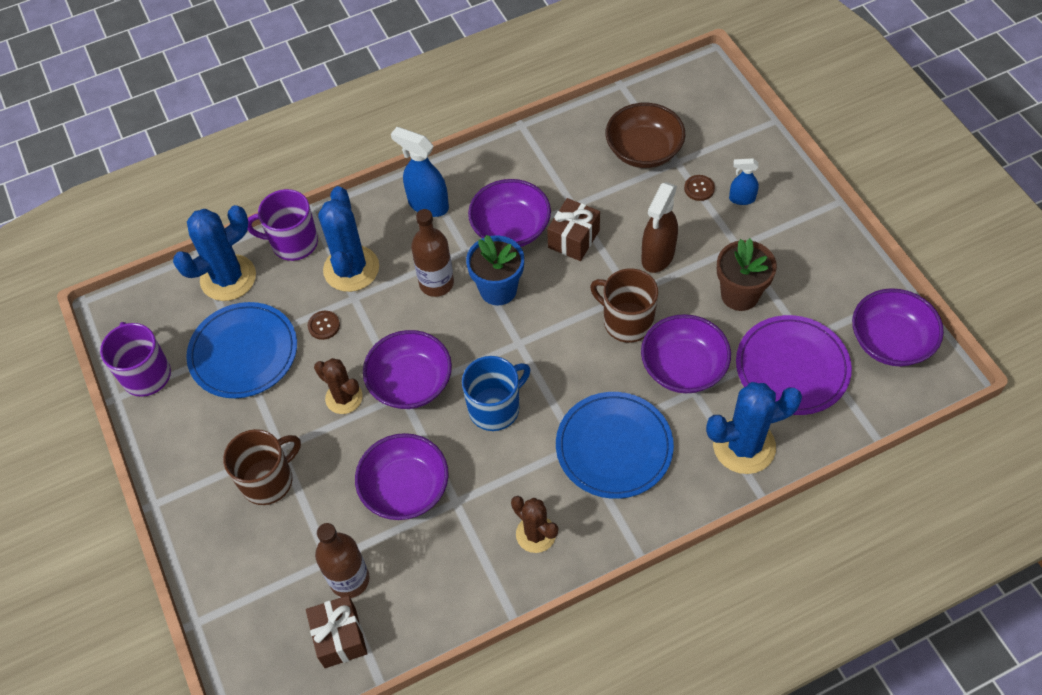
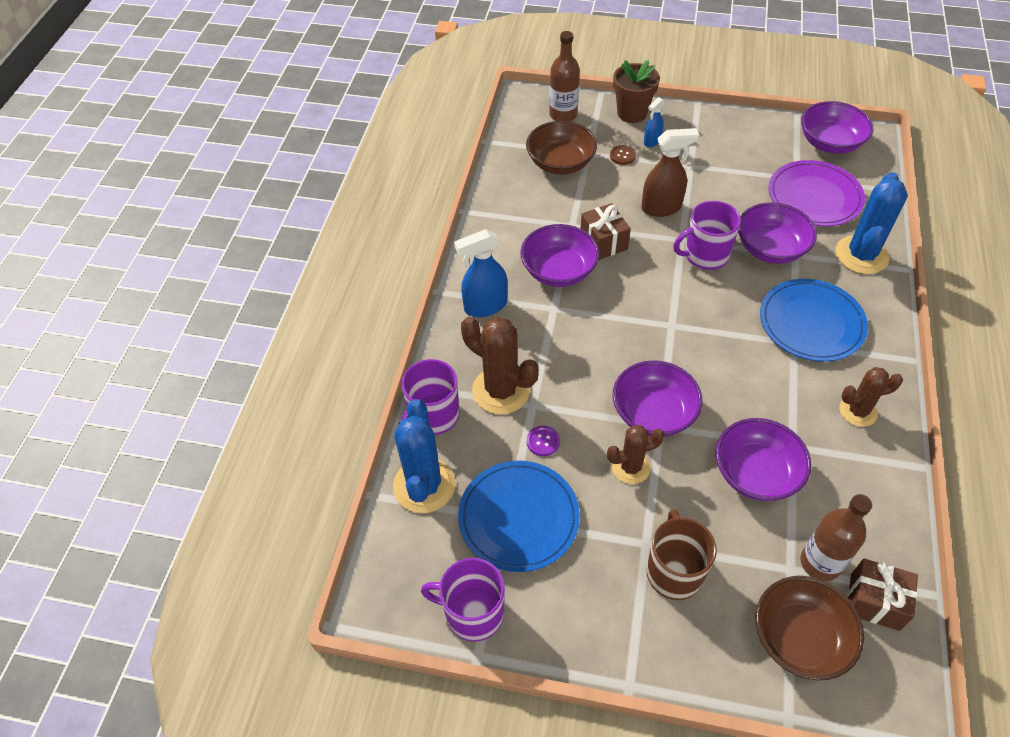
camera: 55 degrees left, 5 degrees down
brown button [308,311,340,340] -> purple button [527,426,560,456]
blue cactus [318,186,379,292] -> brown cactus [461,317,539,414]
brown bottle [411,209,454,297] -> brown bottle moved to [549,31,580,122]
blue mug [462,356,530,431] -> none
blue flower pot [466,235,524,305] -> none
brown mug [590,269,658,343] -> purple mug [673,201,741,270]
brown spray bottle [641,182,678,273] -> brown spray bottle turned 75 degrees counterclockwise [641,128,699,217]
brown flower pot [717,238,777,311] -> brown flower pot moved to [613,60,660,123]
none -> brown bowl [756,576,864,680]

